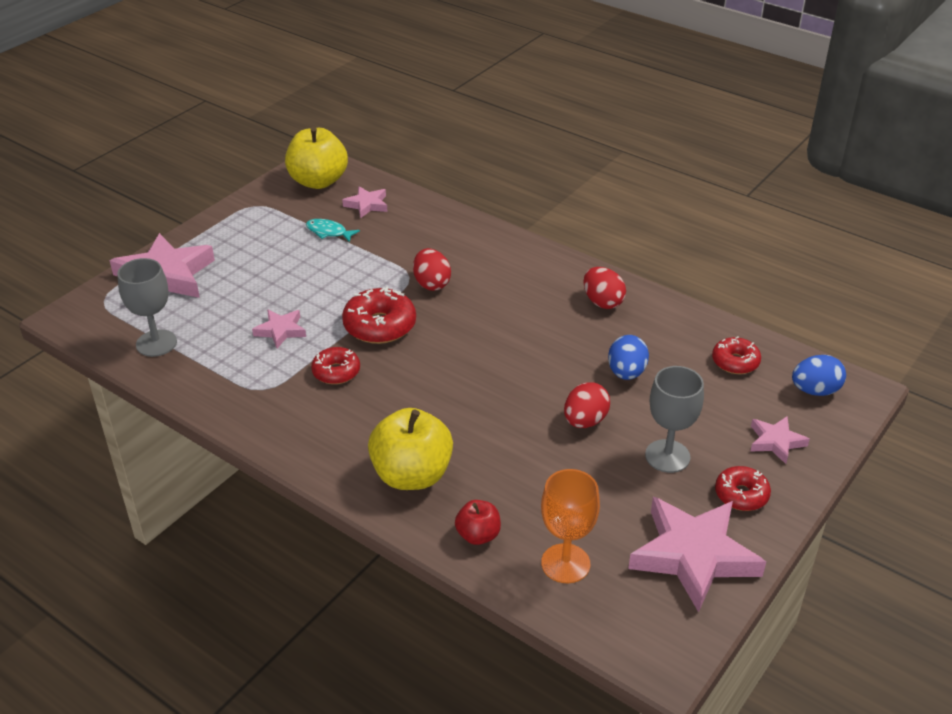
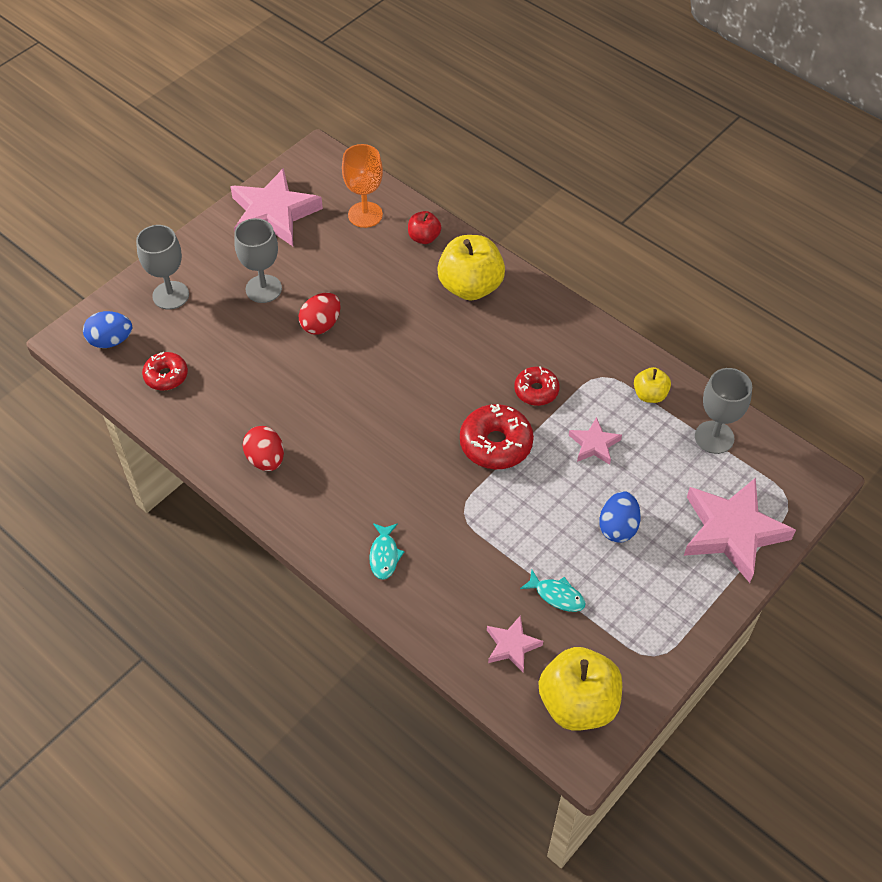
camera: 175 degrees left, 15 degrees up
red egg [413,248,451,291] -> none
blue egg [608,335,649,380] -> blue egg moved to [599,491,641,543]
red donut [715,466,771,511] -> none
pink star [750,416,810,464] -> grey goblet [136,225,189,310]
none -> turquoise fish [369,523,404,580]
none -> yellow apple [634,367,671,403]

